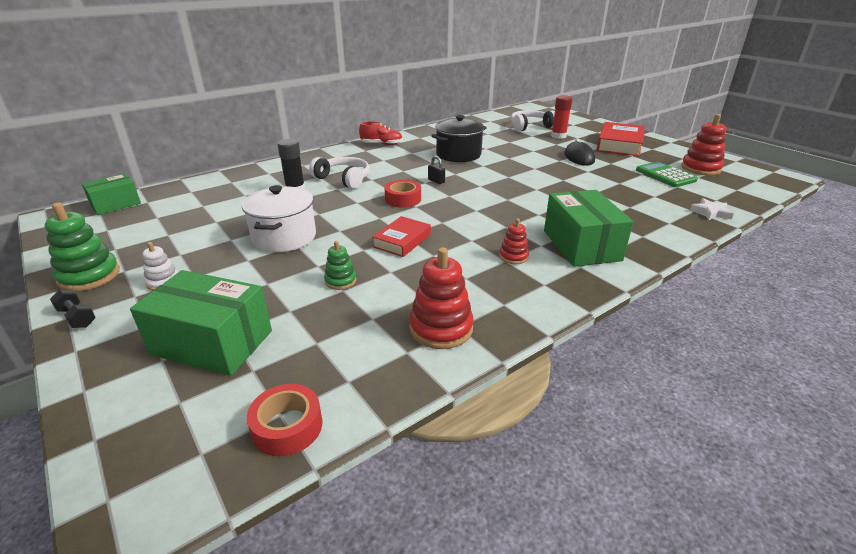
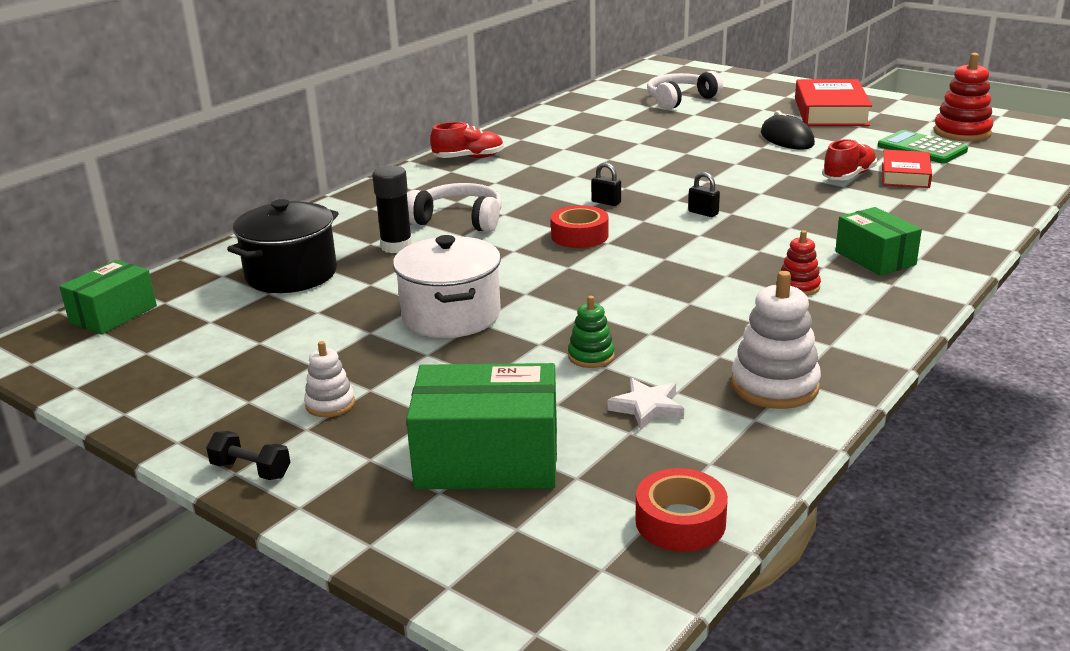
camera: 15 degrees left, 5 degrees down
green stacking toy [45,203,120,292] -> none
red book [372,216,431,257] -> red book moved to [882,149,932,188]
red stacking toy [409,247,474,349] -> white stacking toy [731,271,821,409]
black pot [431,115,487,162] -> black pot moved to [227,199,339,293]
green box [544,190,633,267] -> green box [835,207,922,276], size x0.64
red glue stick [551,95,573,139] -> none
white star [690,198,734,220] -> white star moved to [607,378,684,430]
none -> black padlock [688,172,720,217]
none -> red shoe [822,139,877,180]

